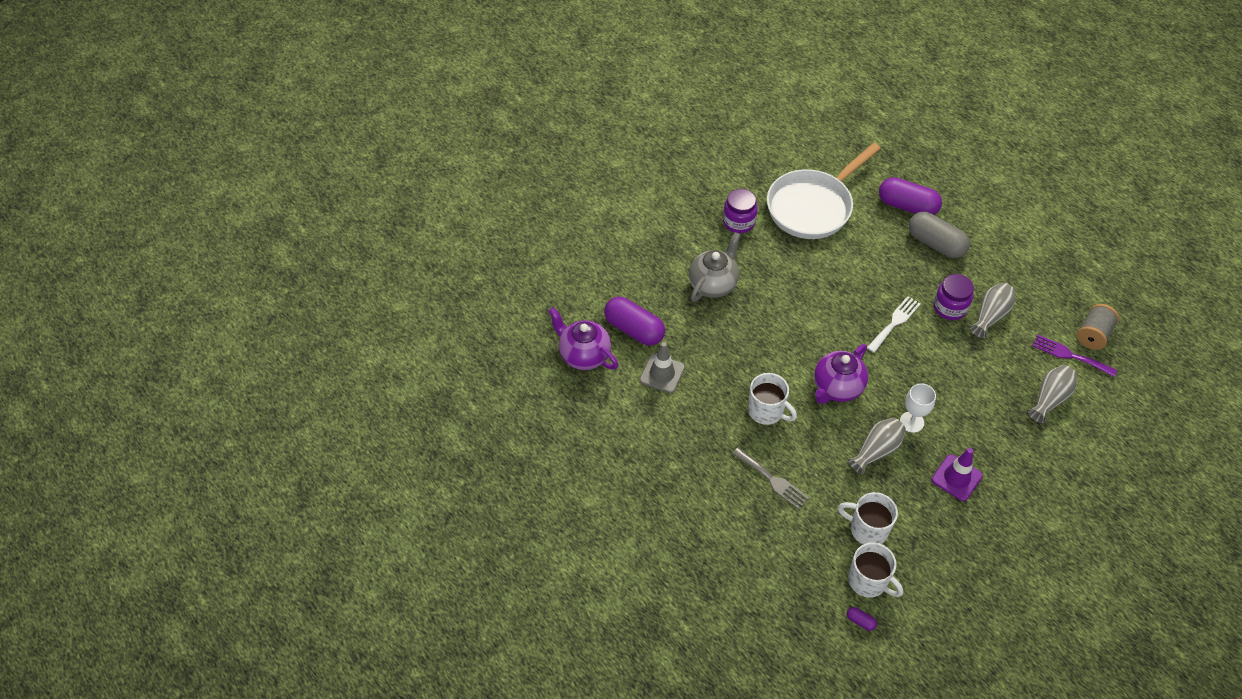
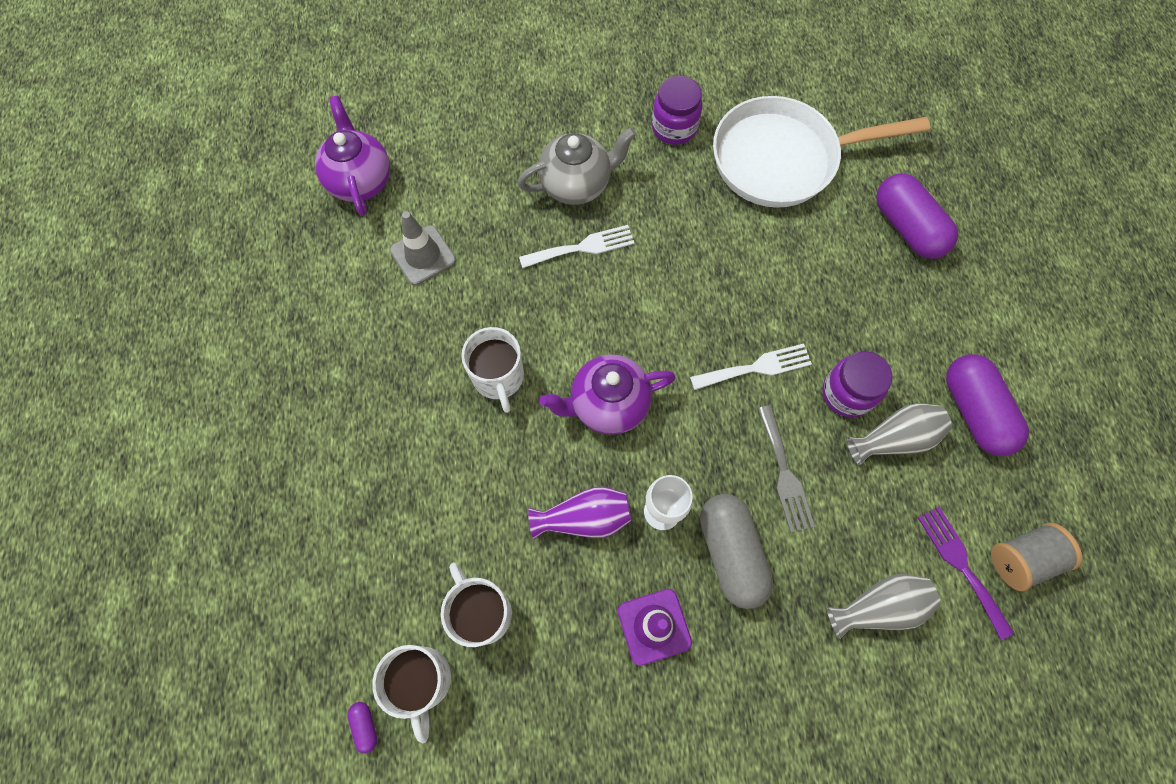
camera: 35 degrees right, 15 degrees up
purple capsule [604,297,665,346] -> purple capsule moved to [946,354,1029,456]
grey fork [732,447,809,510] -> grey fork moved to [757,405,815,533]
grey vase [848,418,906,475] -> purple vase [528,487,631,539]
grey capsule [909,212,970,258] -> grey capsule moved to [700,494,773,609]
none -> white fork [519,225,634,268]

